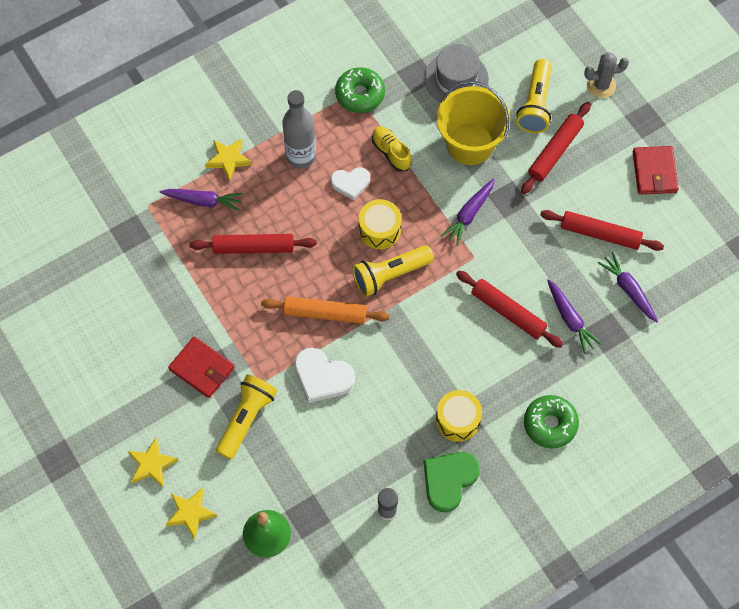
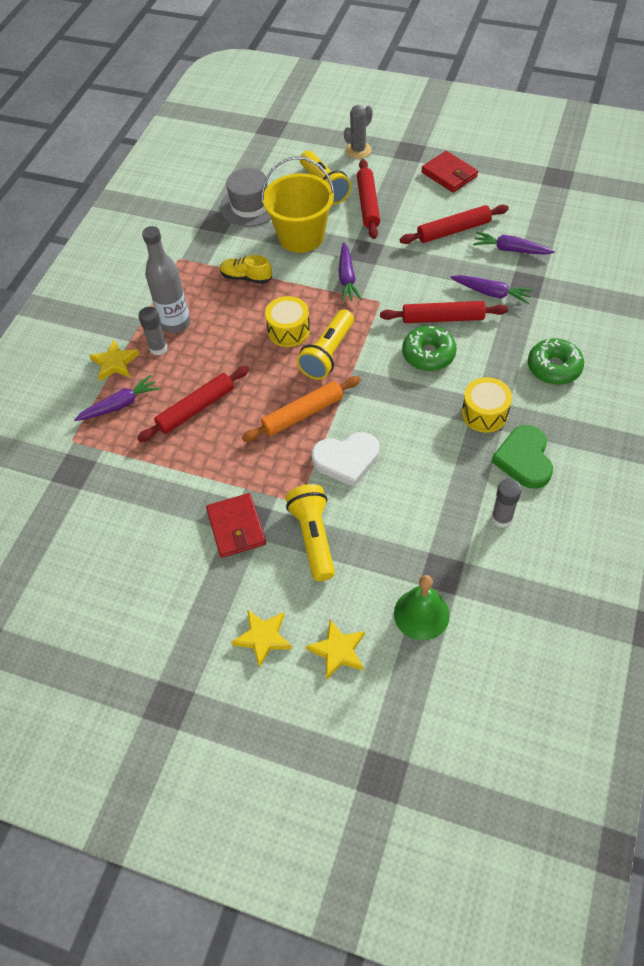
camera: 35 degrees left, 10 degrees down
red wallet [168,336,235,398] -> red wallet turned 75 degrees clockwise [206,493,266,558]
white heart [331,167,370,200] -> none
green donut [335,67,385,113] -> green donut moved to [402,326,457,371]
none -> grey glue stick [138,307,168,355]

